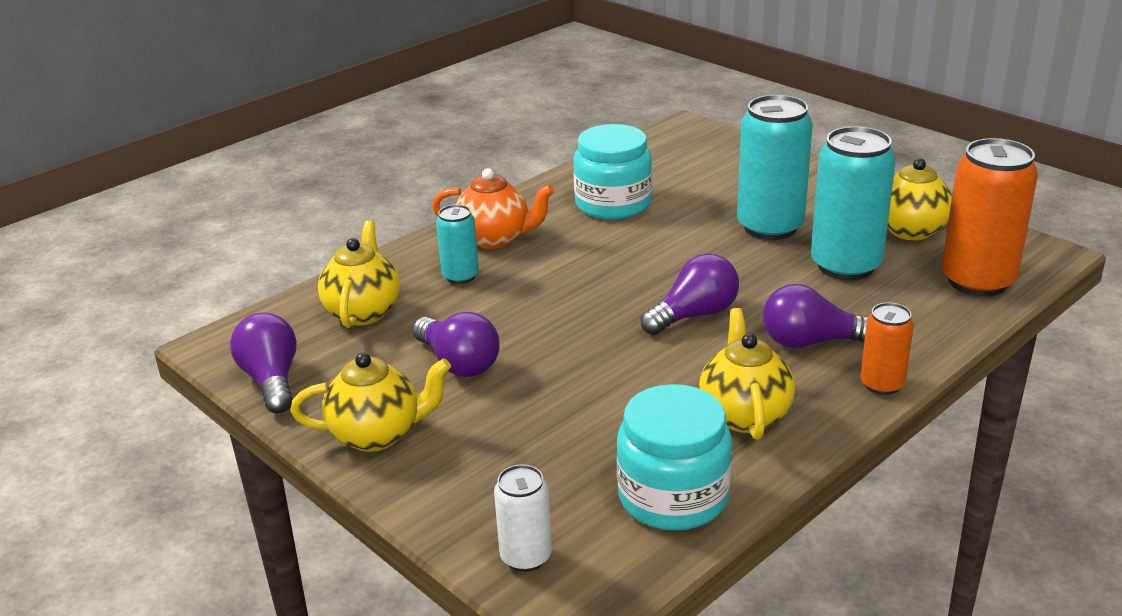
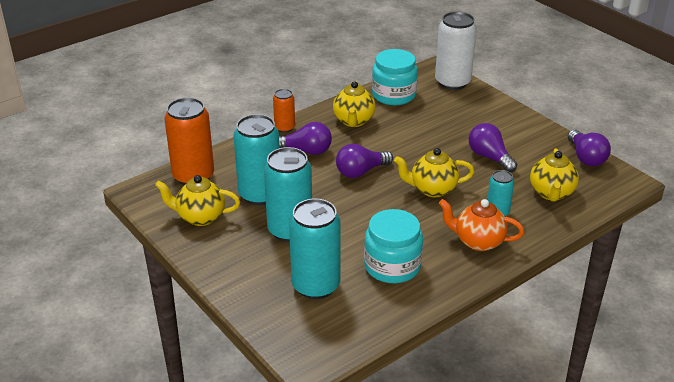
camera: 175 degrees left, 5 degrees up
yellow teapot [291,352,451,452] -> yellow teapot moved to [394,148,474,197]
white can [494,464,552,572] -> white can [435,12,477,90], size x1.87
none -> turquoise can [289,199,341,299]

